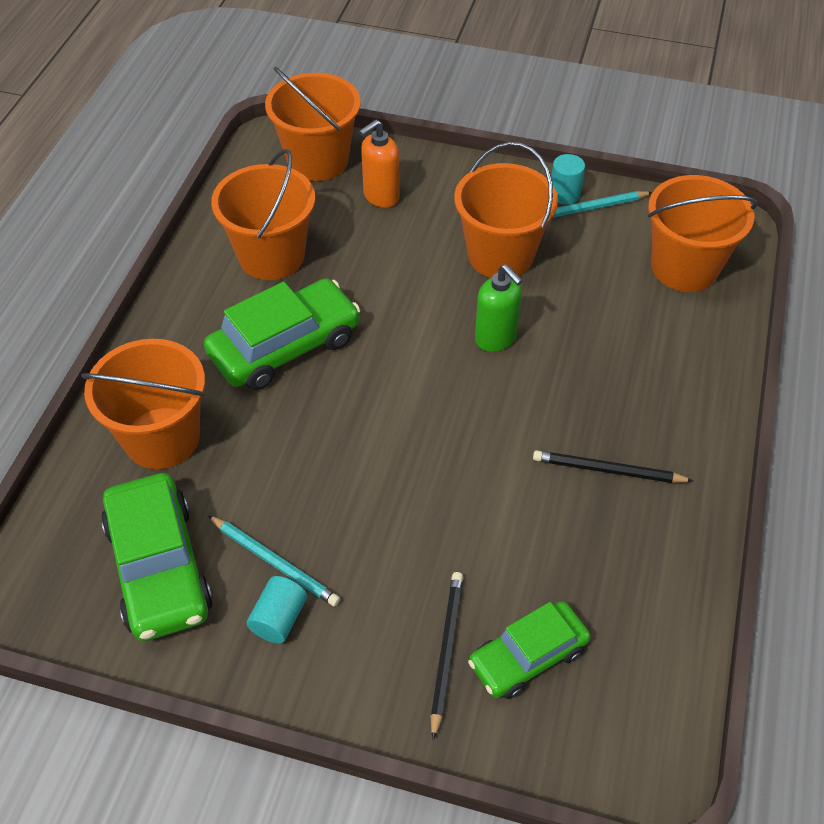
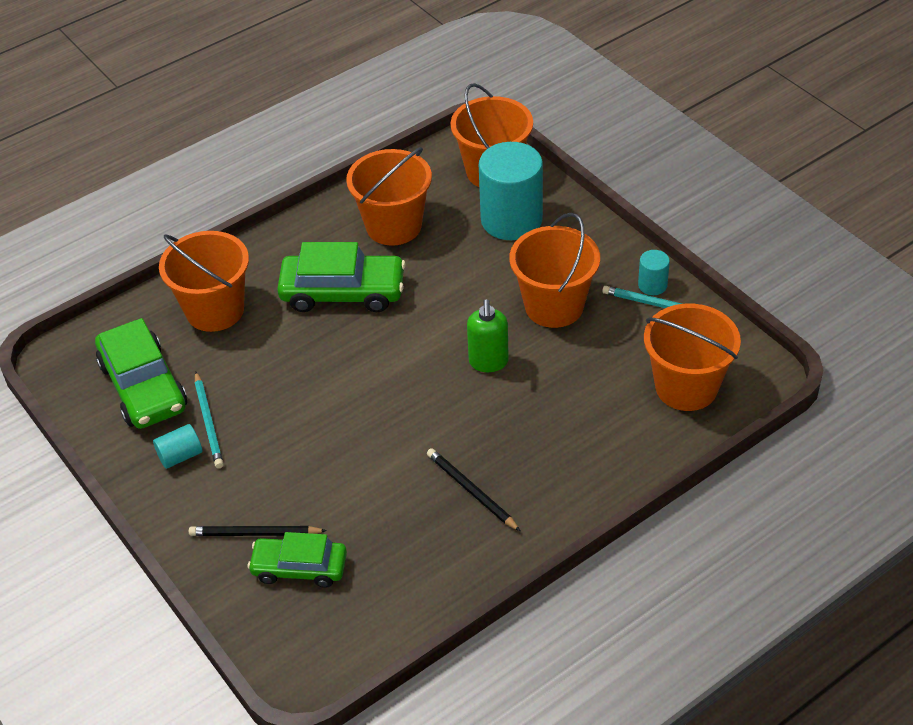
camera: 40 degrees right, 5 degrees down
green car [101,473,213,641] -> green car turned 45 degrees counterclockwise [95,318,187,429]
orange soap dispenser [359,119,400,208] -> turquoise cylinder [479,142,543,240]
black pencil [431,572,463,740] -> black pencil turned 135 degrees counterclockwise [189,526,327,536]

